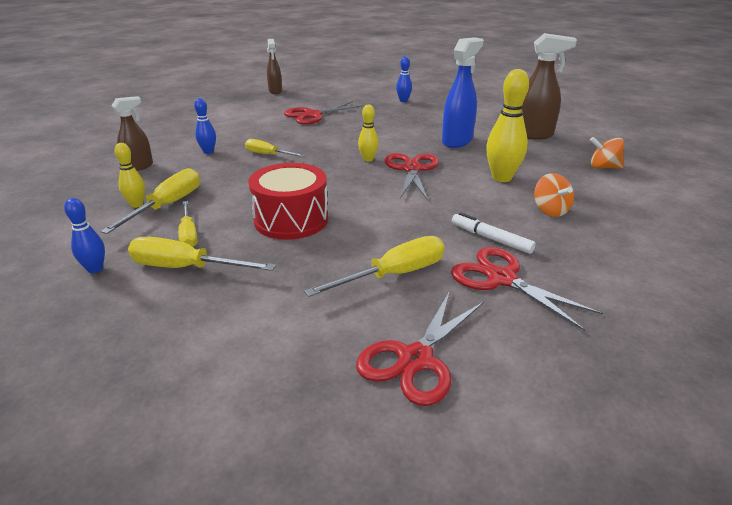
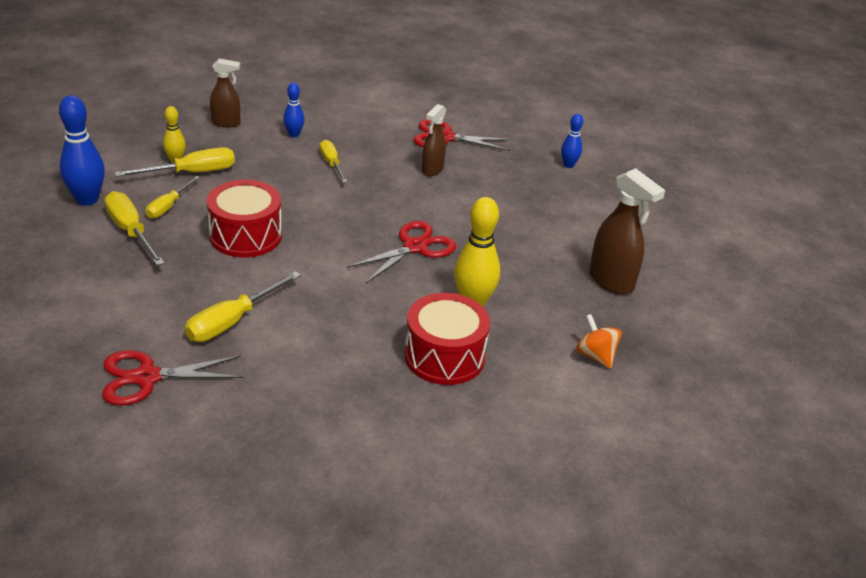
camera: 40 degrees right, 5 degrees up
blue bowling pin [64,198,105,273] -> blue bowling pin [59,95,105,206], size x1.79
brown spray bottle [267,39,282,94] -> brown spray bottle moved to [422,104,446,176]
yellow screwdriver [304,236,445,297] -> yellow screwdriver turned 120 degrees clockwise [185,271,301,342]
yellow bowling pin [358,104,379,162] -> none
blue spray bottle [442,37,484,148] -> none
red scissors [451,247,603,331] -> none
white marker [452,212,536,254] -> none
orange spinning top [534,173,574,217] -> red drum [404,293,490,385]

